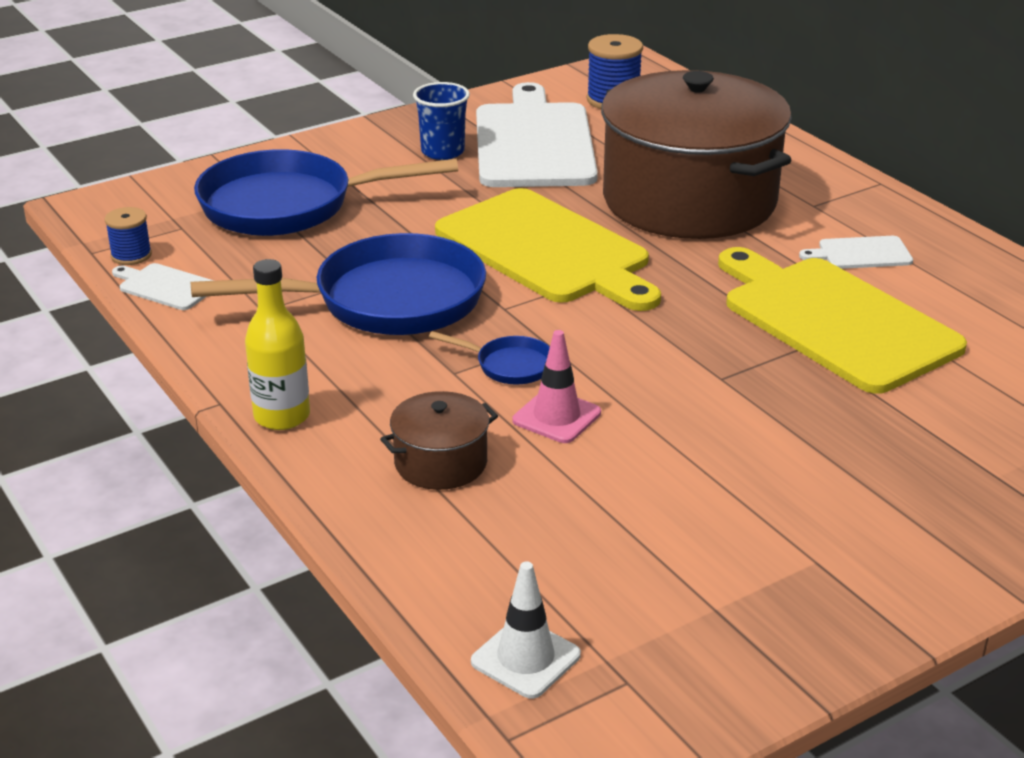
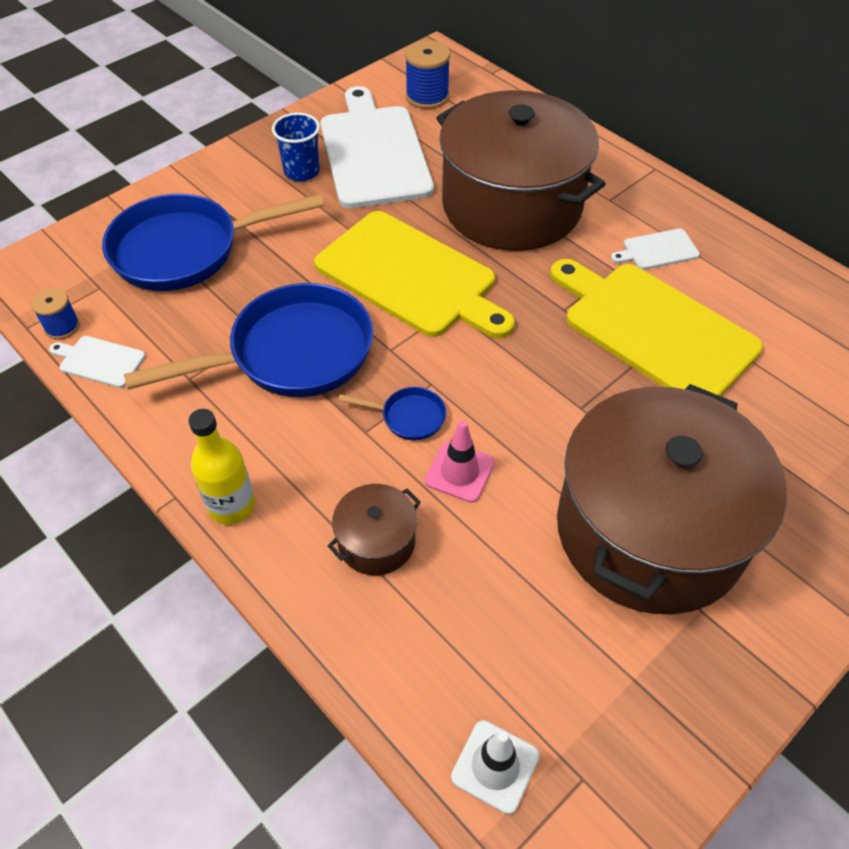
camera: 10 degrees left, 20 degrees up
none -> brown pot [557,384,787,614]

